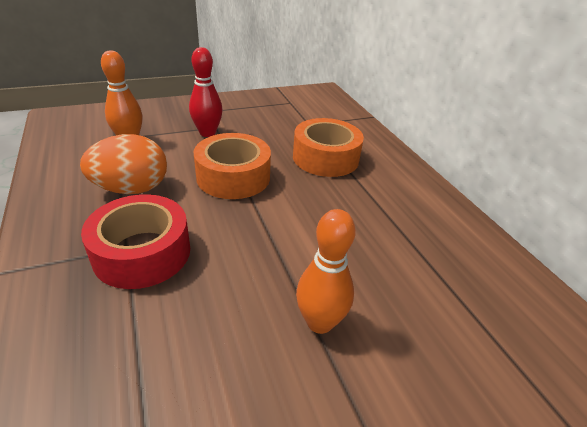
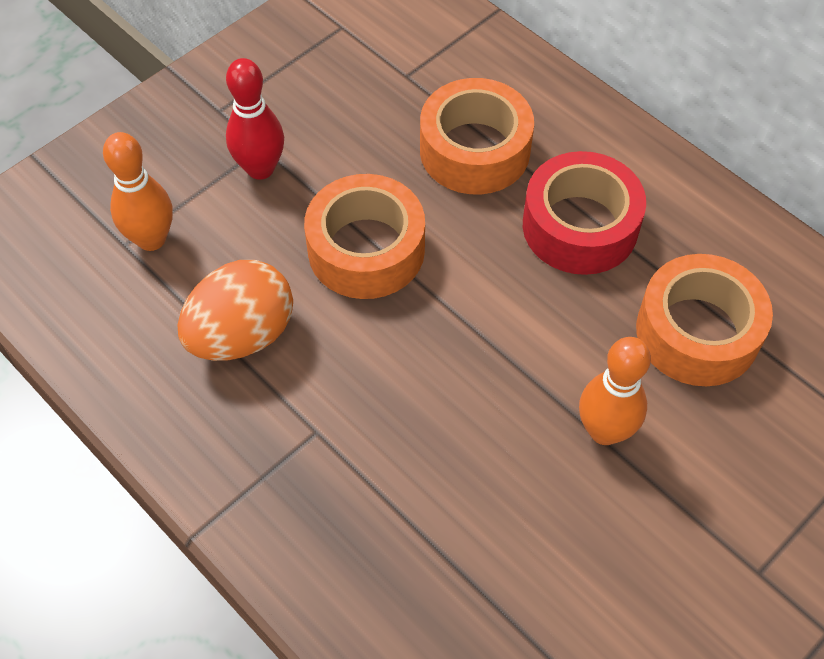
camera: 20 degrees left, 20 degrees up
red tape [81,194,190,289] -> red tape moved to [523,151,646,275]
none -> orange tape [636,254,773,386]

